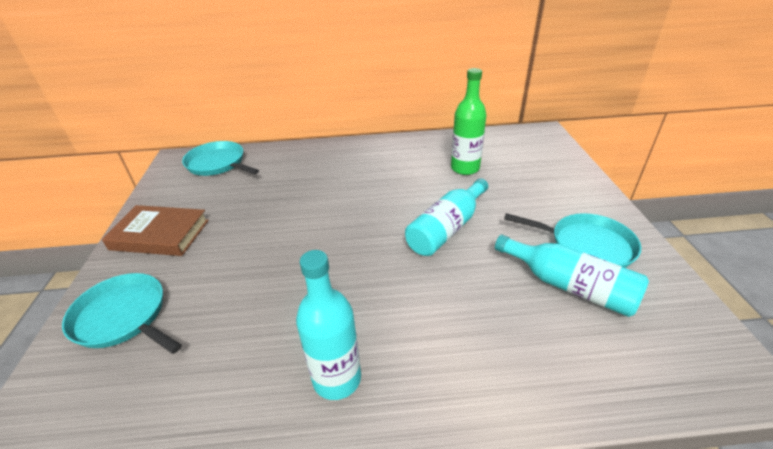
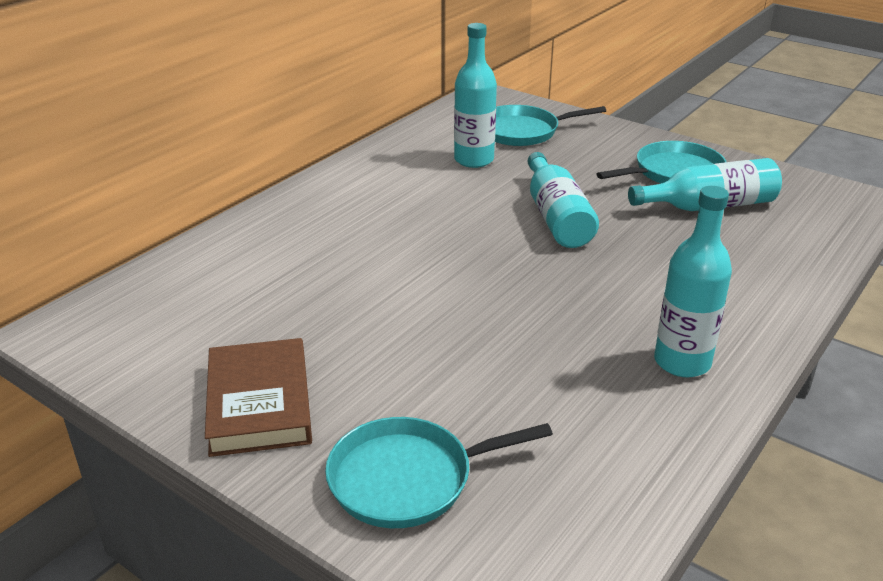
camera: 50 degrees left, 5 degrees down
brown book [102,205,209,256] -> brown book turned 60 degrees counterclockwise [205,338,312,457]
turquoise pan [182,141,259,176] -> turquoise pan moved to [495,105,606,146]
green bottle [451,68,487,175] -> turquoise bottle [454,23,497,168]

